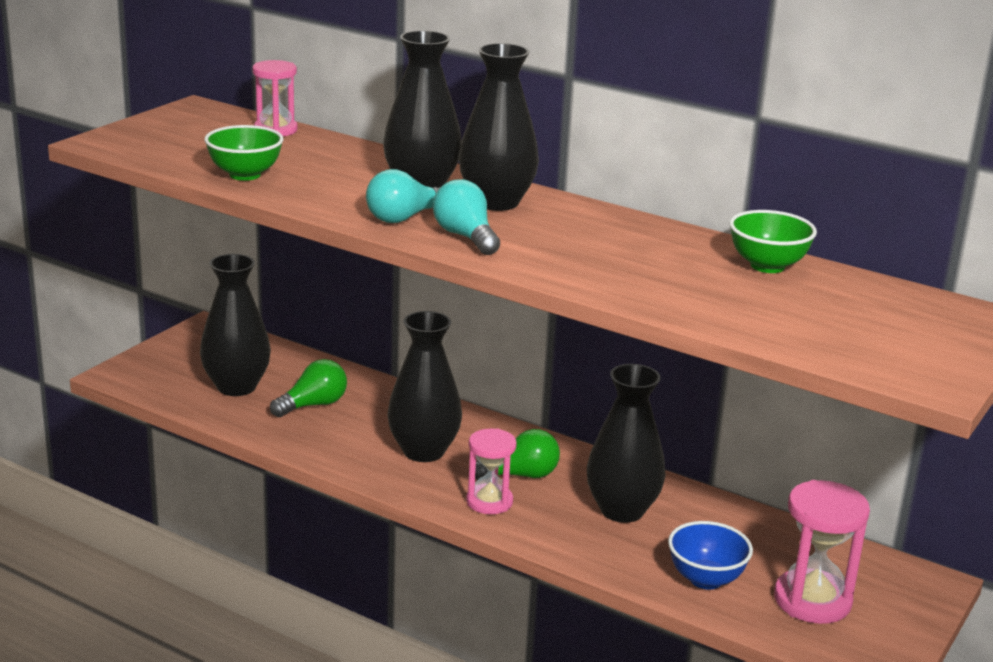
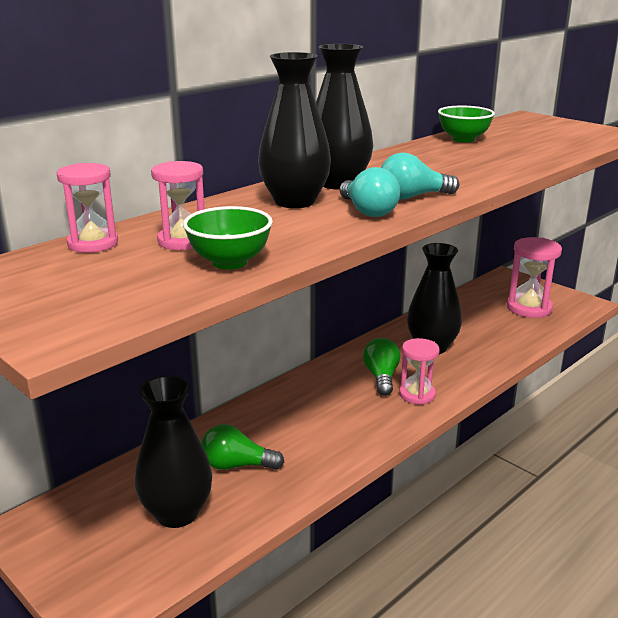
camera: 75 degrees left, 0 degrees up
green light bulb [270,359,347,417] -> green light bulb turned 60 degrees counterclockwise [201,424,284,470]
black vase [387,311,462,462] -> none
blue bowl [668,521,753,590] -> none
none -> pink hourglass [151,161,205,250]

